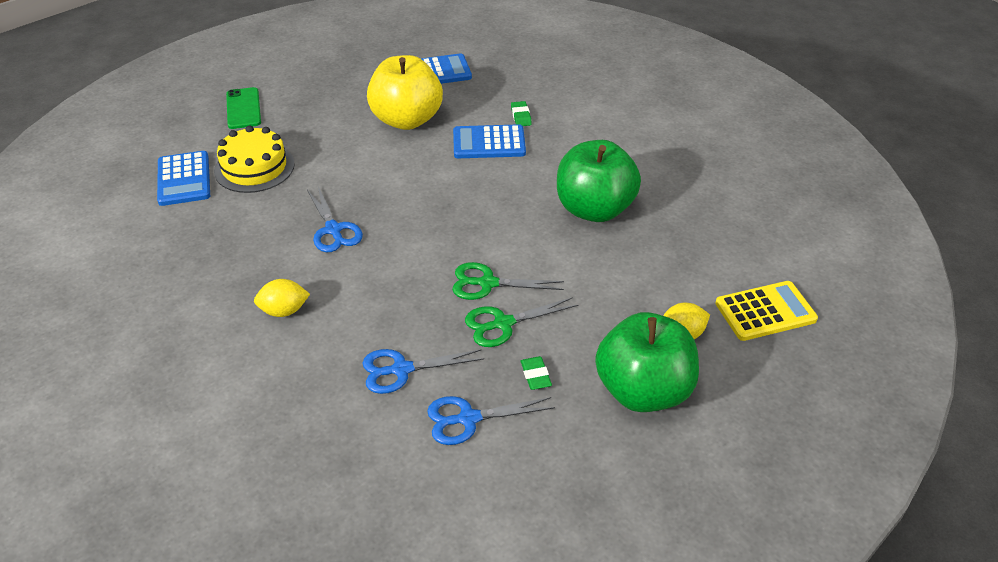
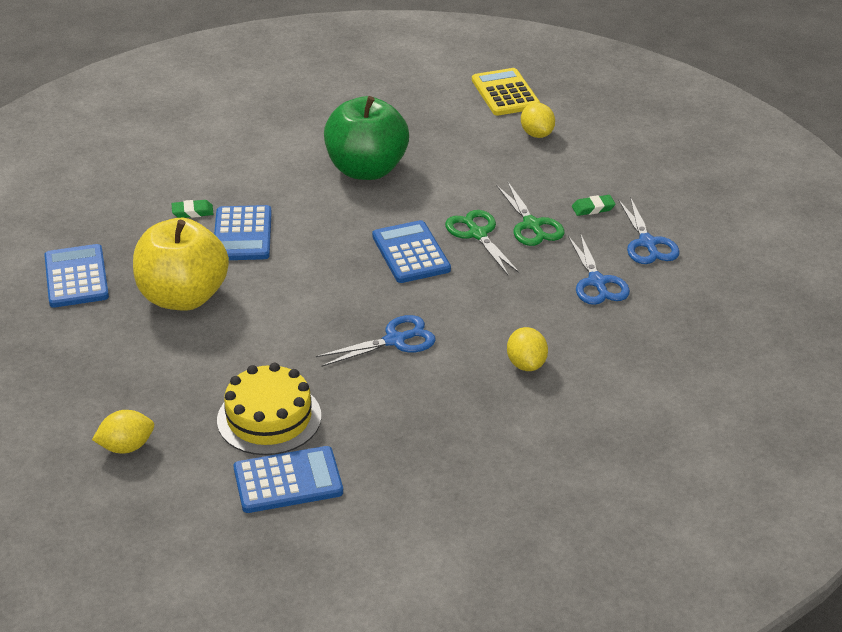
camera: 90 degrees left, 5 degrees down
green phone [226,87,261,129] -> yellow lemon [92,410,154,453]
green scissors [452,262,564,300] -> green scissors turned 150 degrees clockwise [445,210,520,275]
green apple [595,312,699,412] -> none
none -> blue calculator [372,220,451,283]

